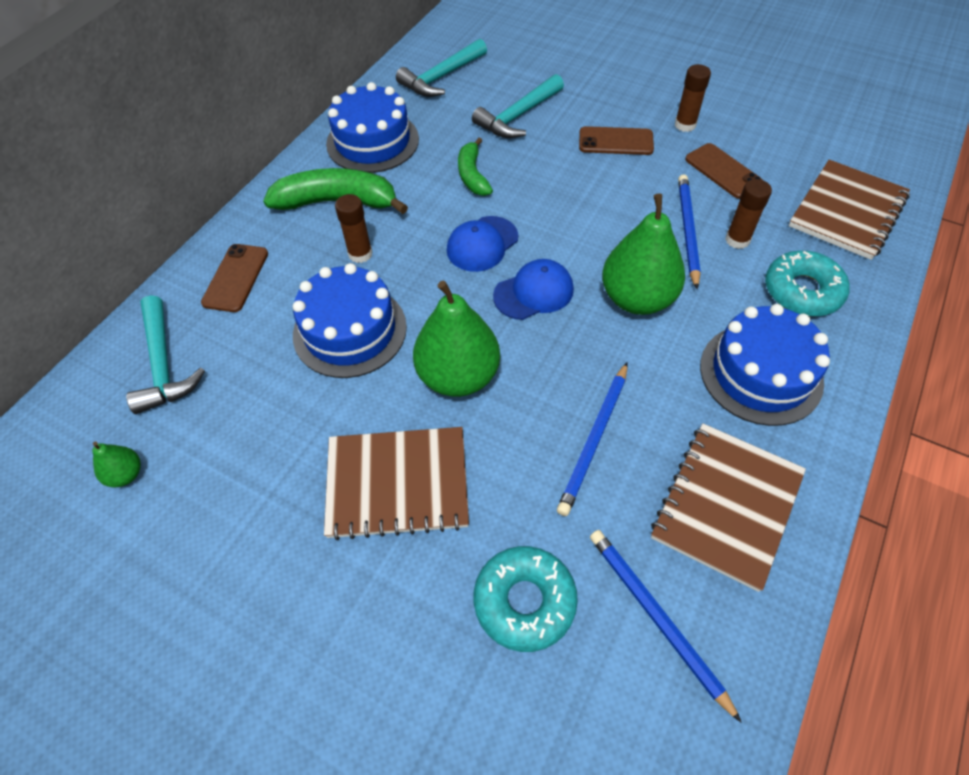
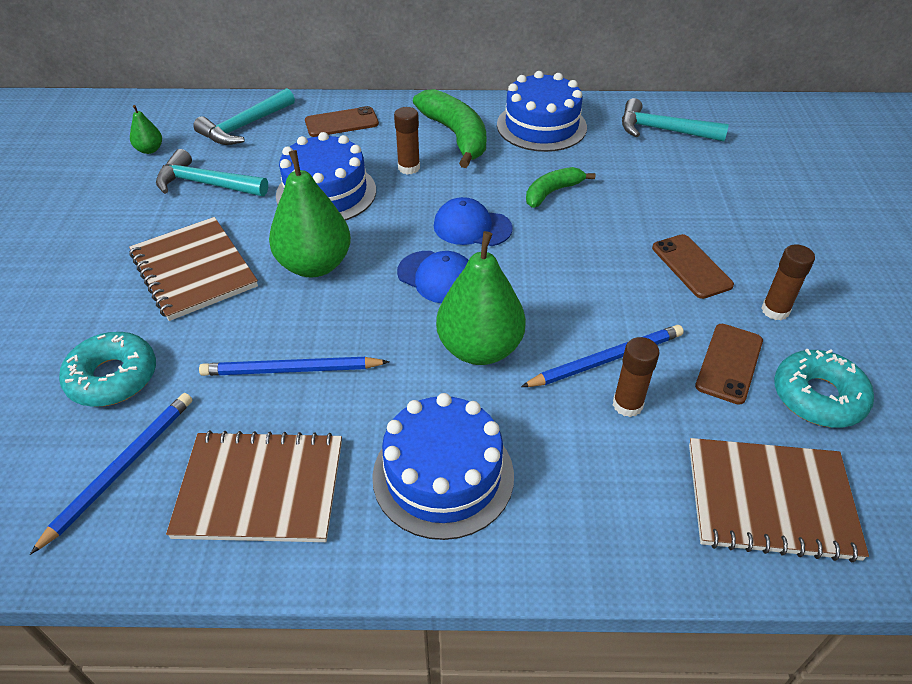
camera: 60 degrees right, 10 degrees down
turquoise hammer [472,74,564,138] -> turquoise hammer moved to [156,149,268,196]
turquoise donut [765,251,849,316] -> turquoise donut moved to [774,349,874,428]

